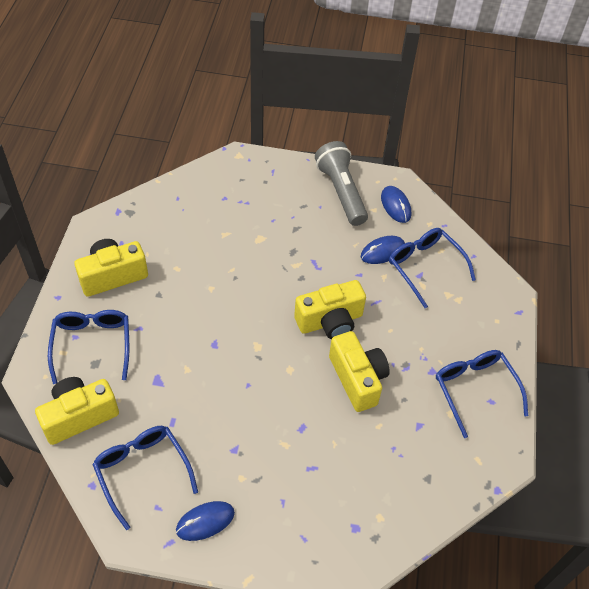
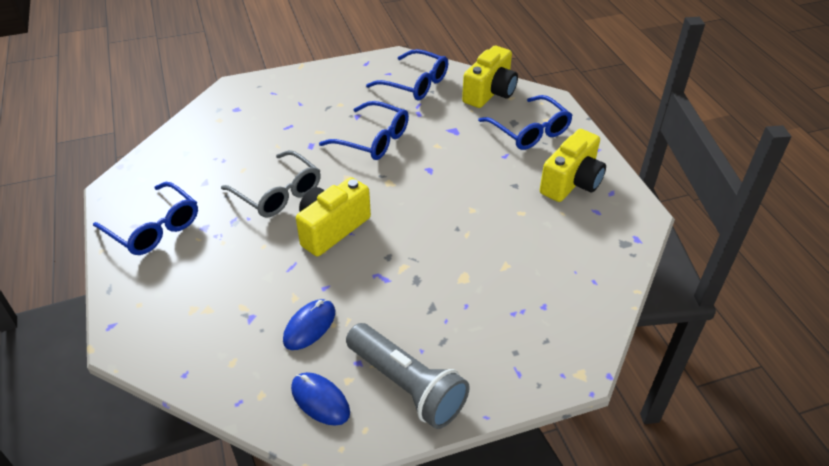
camera: 155 degrees right, 10 degrees down
blue mouse [176,501,235,541] -> none
yellow camera [329,331,390,412] -> grey glasses [221,150,321,218]
blue glasses [389,228,476,308] -> blue glasses moved to [319,101,409,160]

